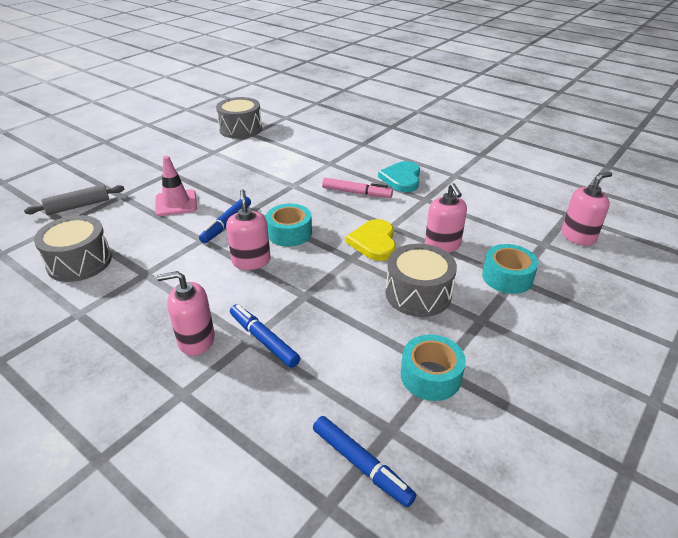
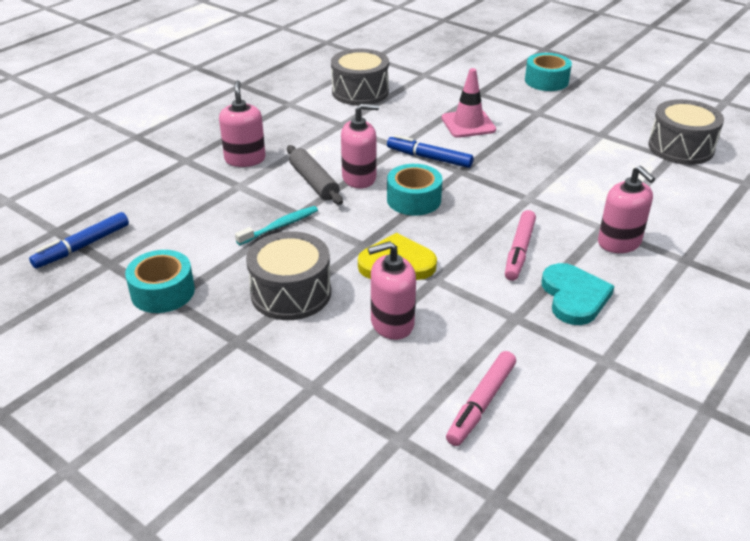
camera: 90 degrees right, 0 degrees up
grey rolling pin [24,184,124,215] -> grey rolling pin moved to [287,145,343,205]
blue marker [230,304,300,368] -> none
turquoise heart [378,161,420,192] -> turquoise heart turned 75 degrees clockwise [542,263,614,325]
turquoise tape [482,244,539,294] -> turquoise tape moved to [525,53,572,91]
pink soap dispenser [562,172,612,246] -> pink soap dispenser moved to [598,166,655,253]
none -> turquoise toothbrush [235,206,318,245]
none -> pink marker [446,351,516,446]

